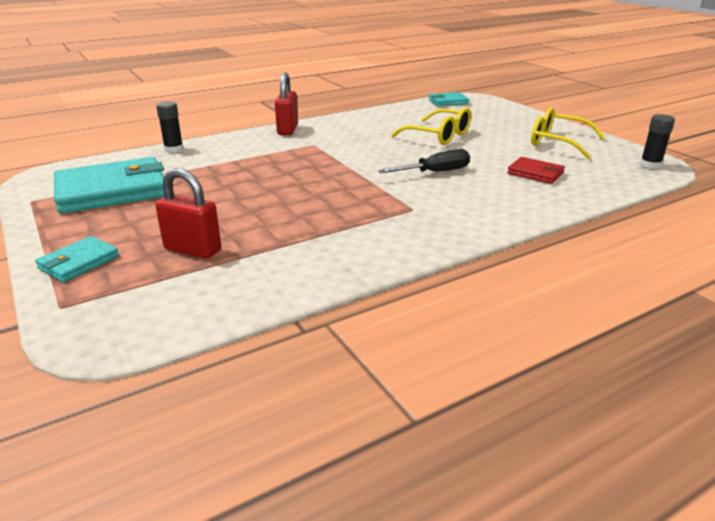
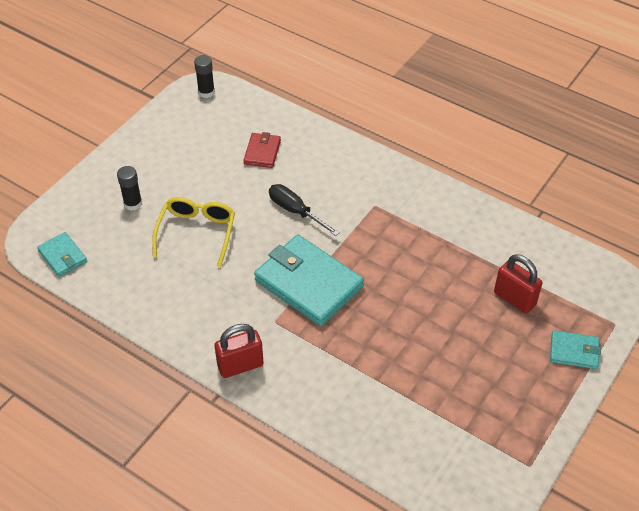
camera: 115 degrees left, 20 degrees up
turquoise wallet [54,157,164,214] -> turquoise wallet moved to [254,235,364,326]
red padlock [155,168,221,259] -> red padlock turned 45 degrees counterclockwise [494,254,543,314]
black glue stick [156,101,184,153] -> black glue stick moved to [117,166,142,211]
yellow glasses [531,107,605,159] -> none

